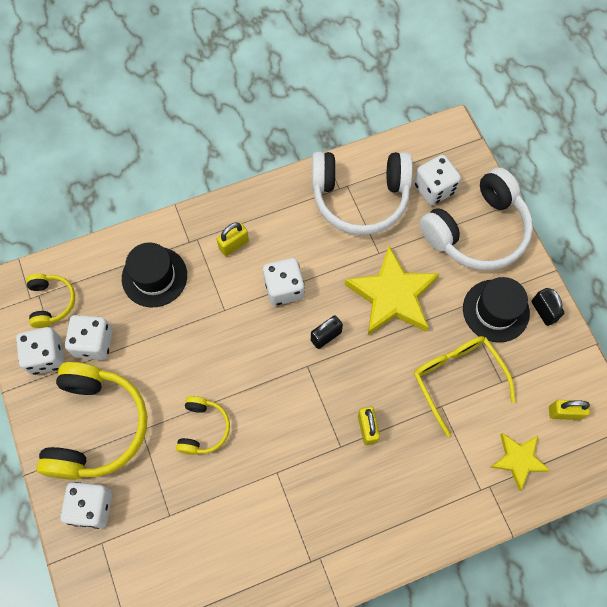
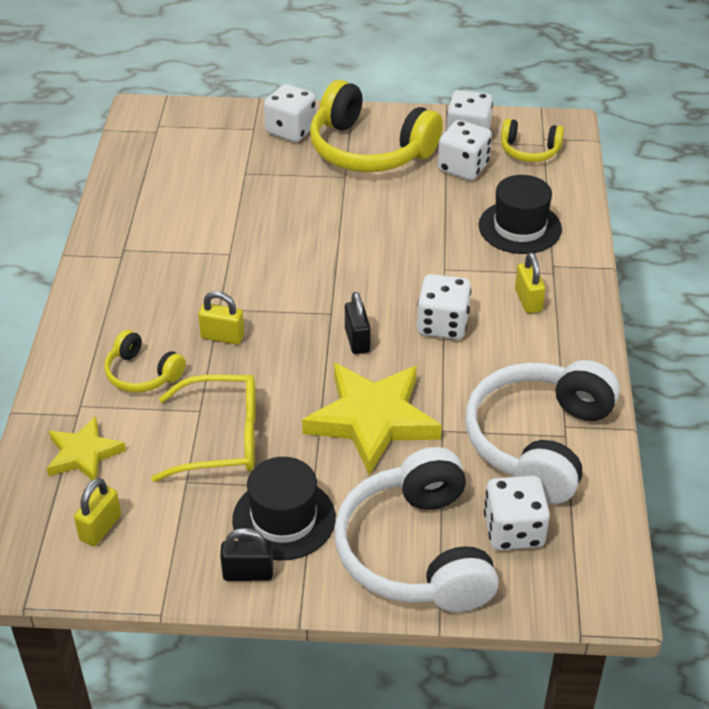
camera: 115 degrees right, 25 degrees down
yellow headphones [176,396,230,455] -> yellow headphones moved to [104,330,186,393]

